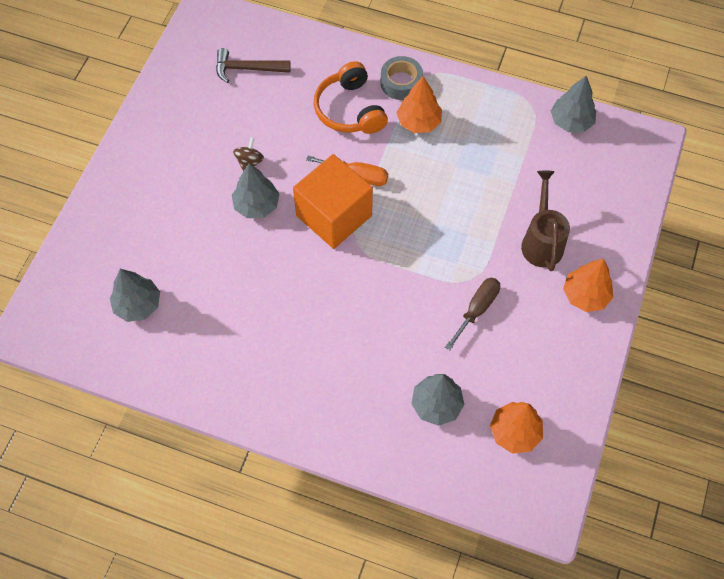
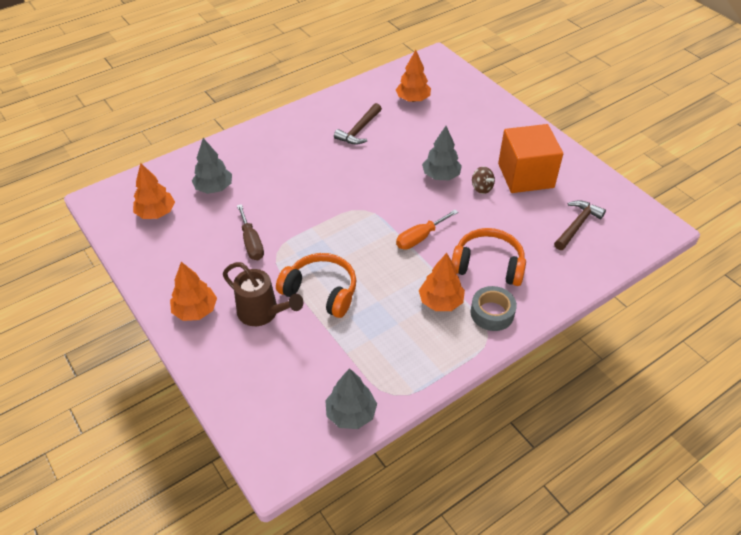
camera: 125 degrees right, 15 degrees down
grey tree [110,269,160,322] -> orange tree [396,50,431,102]
orange cube [293,154,373,249] -> orange cube moved to [498,124,563,193]
none -> orange headphones [276,253,356,318]
none -> brown hammer [334,103,382,145]

